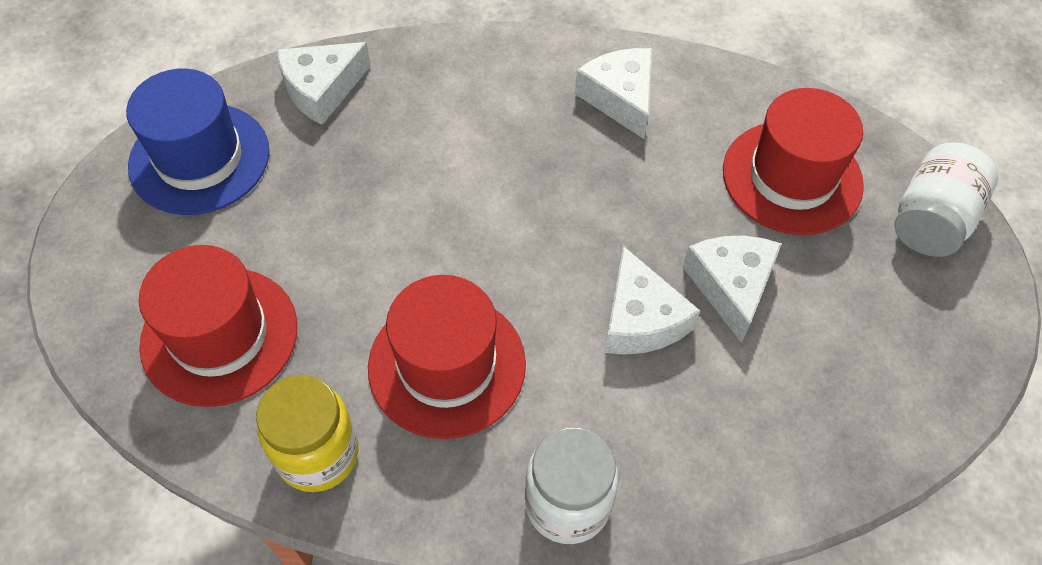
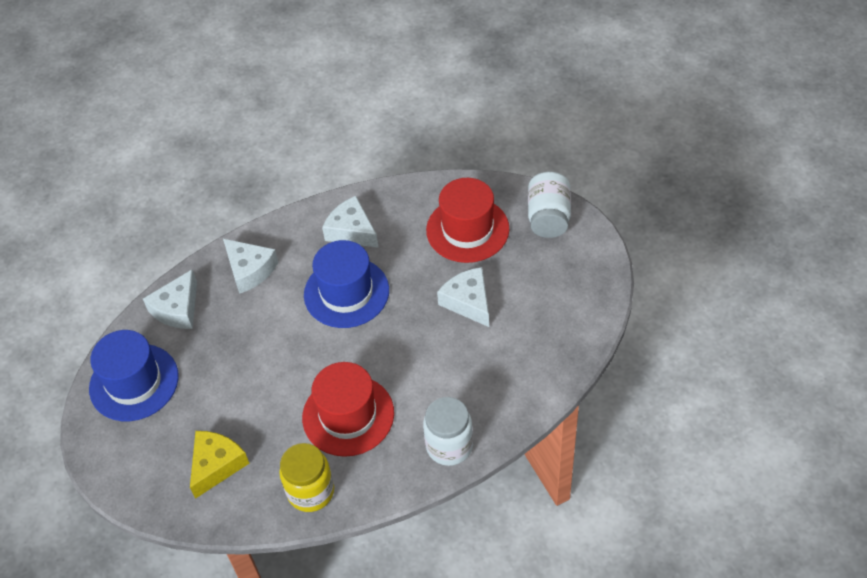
camera: 25 degrees left, 5 degrees down
red hat [139,245,297,407] -> yellow cheese [190,431,249,499]
white cheese [604,246,700,355] -> white cheese moved to [223,239,278,294]
none -> blue hat [304,240,389,328]

